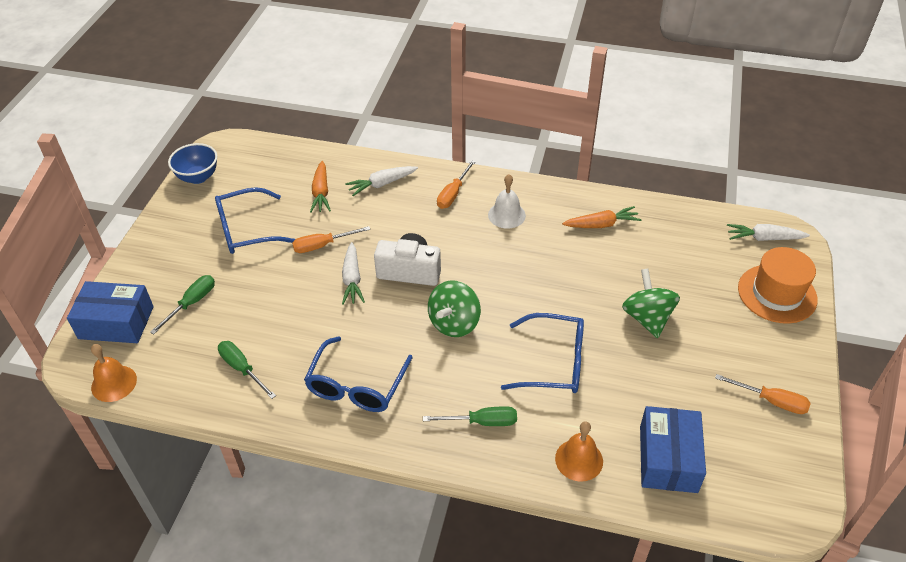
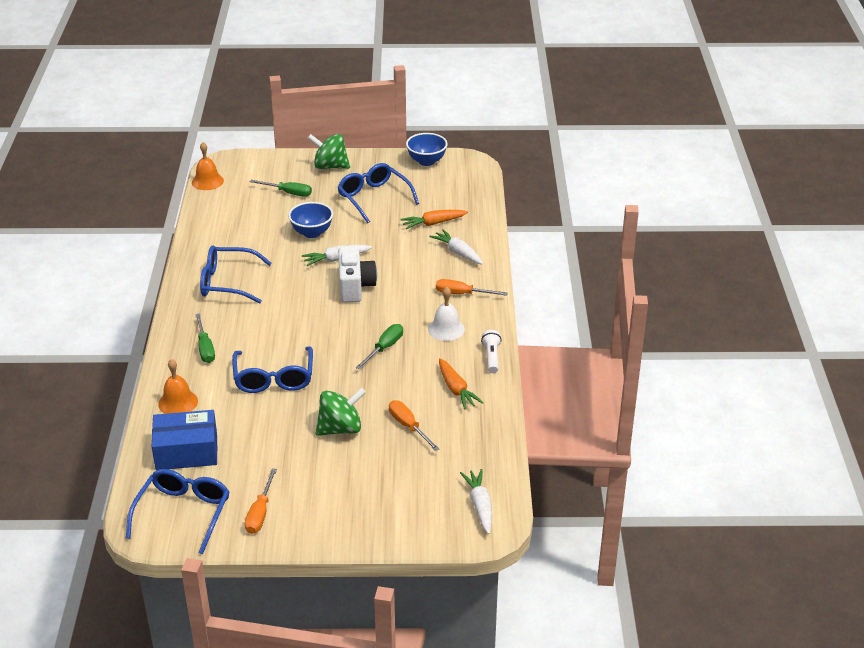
camera: 75 degrees right, 10 degrees down
blue box [67,281,154,343] -> none
green screwdriver [218,341,276,399] -> green screwdriver moved to [356,324,403,370]
orange screwdriver [292,226,370,253] -> orange screwdriver moved to [389,400,439,451]
green spinning top [428,281,481,337] -> green spinning top moved to [308,134,350,169]
orange hat [738,247,818,324] -> none
none -> blue glasses [126,469,230,555]
none -> blue bowl [288,202,333,238]
none -> white flashlight [481,330,501,373]

